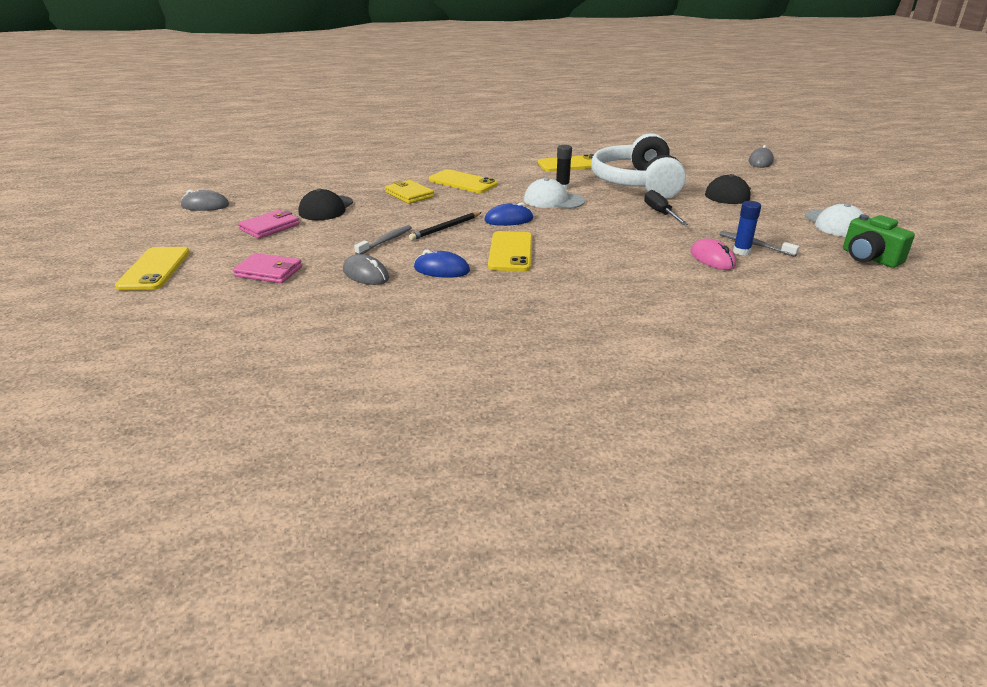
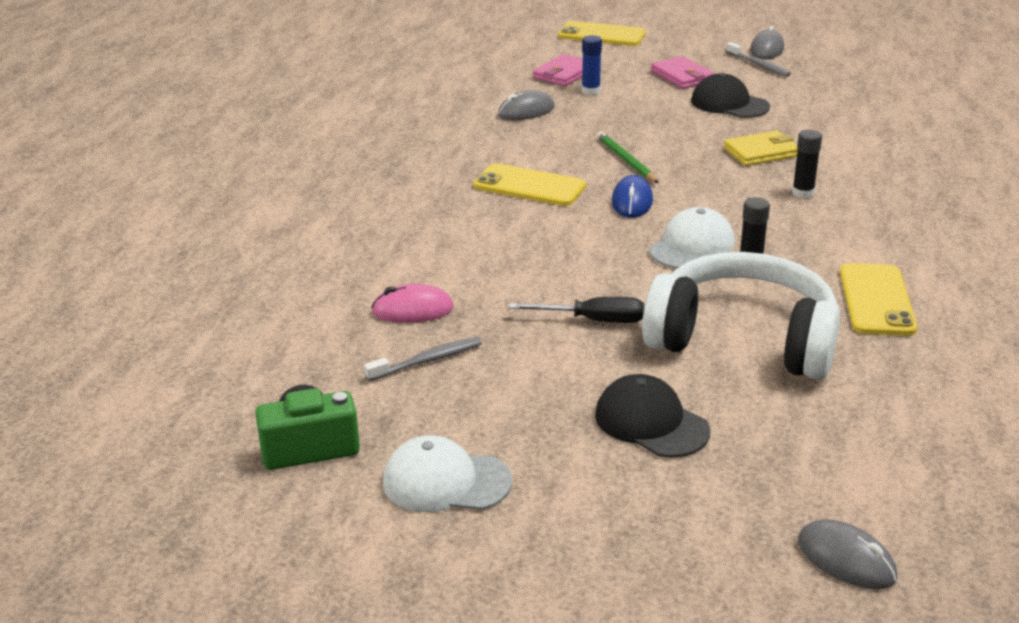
camera: 110 degrees right, 0 degrees up
grey toothbrush [354,225,412,254] -> grey toothbrush moved to [726,42,791,77]
black pencil [409,212,482,240] -> green pencil [597,131,659,183]
blue mouse [414,249,470,278] -> none
yellow phone [429,169,498,193] -> black glue stick [792,130,822,198]
blue glue stick [733,201,761,255] -> blue glue stick moved to [582,35,602,95]

